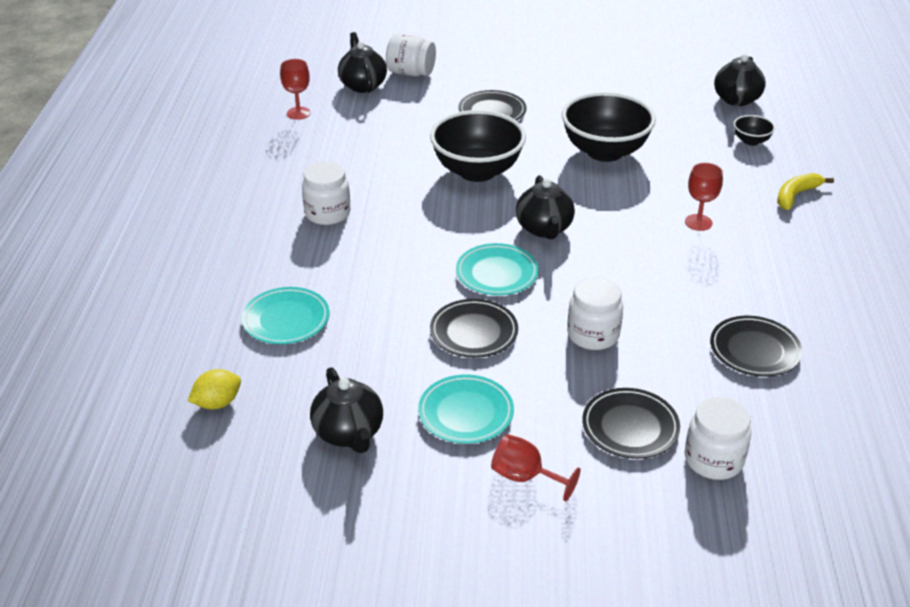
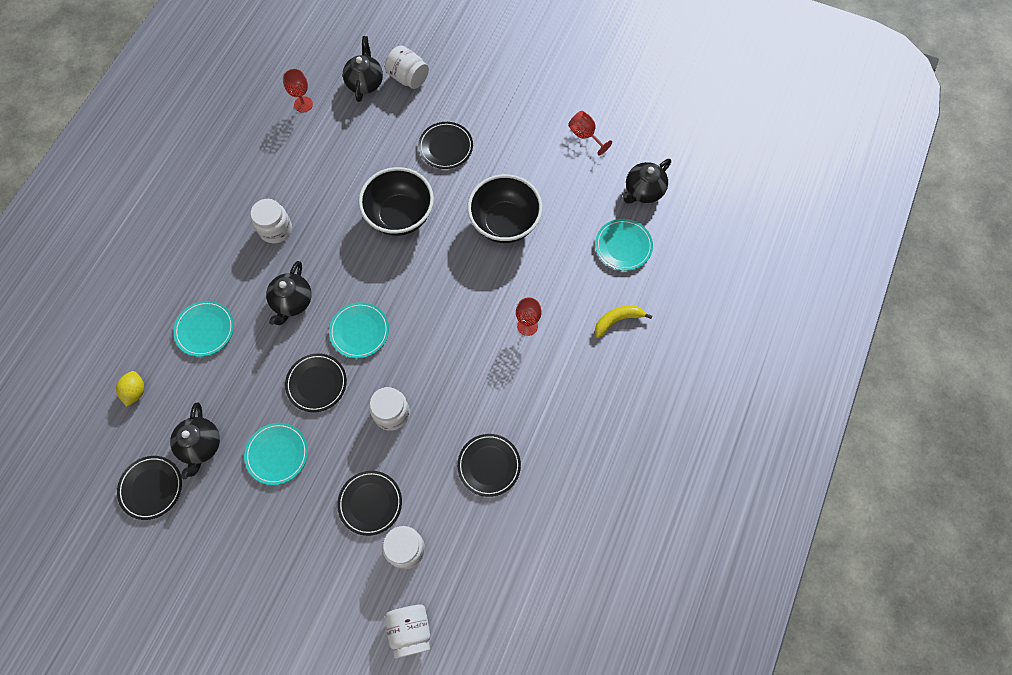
camera: 20 degrees right, 30 degrees up
yellow lemon [188,369,241,409] -> yellow lemon turned 75 degrees counterclockwise [116,371,144,407]
red goblet [491,434,581,501] -> red goblet moved to [568,111,612,155]
black teapot [516,175,575,239] -> black teapot moved to [266,261,312,325]
black bowl [734,115,775,146] -> turquoise plate [595,219,653,271]
none -> black plate [117,456,182,520]
none -> white jar [385,605,430,658]

